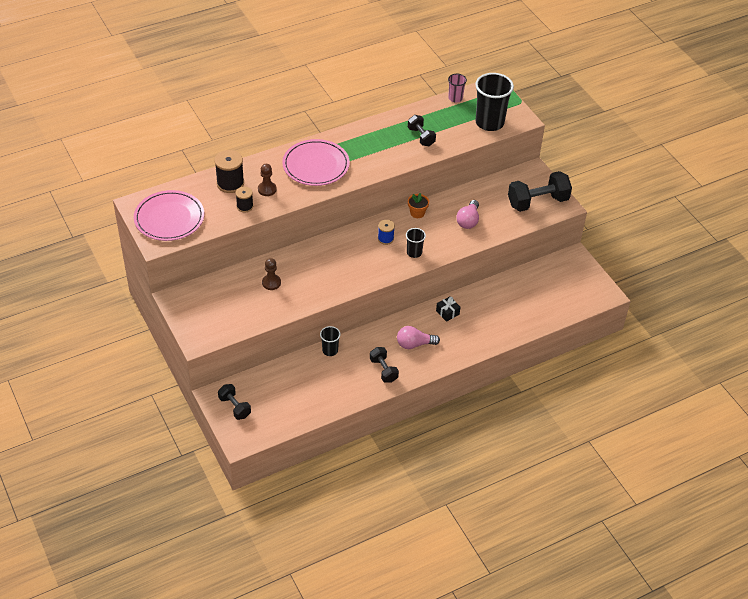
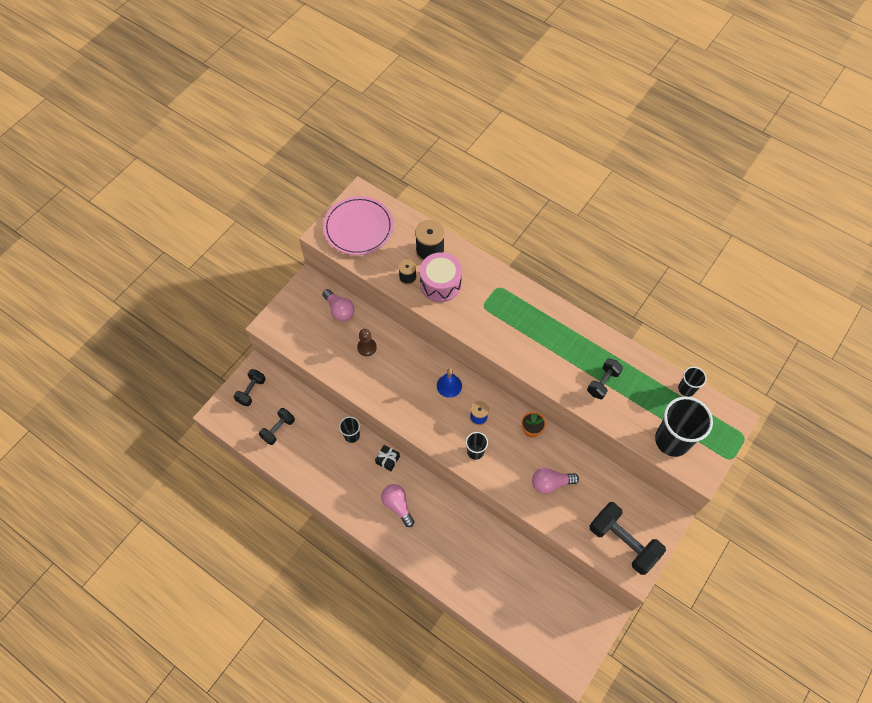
camera: 65 degrees right, 15 degrees up
brown pawn [258,164,277,196] -> pink drum [420,252,462,302]
pink plate [282,139,350,186] -> none
black dumbbell [370,347,399,383] -> black dumbbell moved to [259,408,295,445]
black gift [436,297,460,322] -> black gift moved to [375,445,400,471]
pink cup [448,74,467,102] -> black cup [678,367,707,397]
none -> pink light bulb [322,289,354,321]
none -> blue bell [437,368,462,398]

